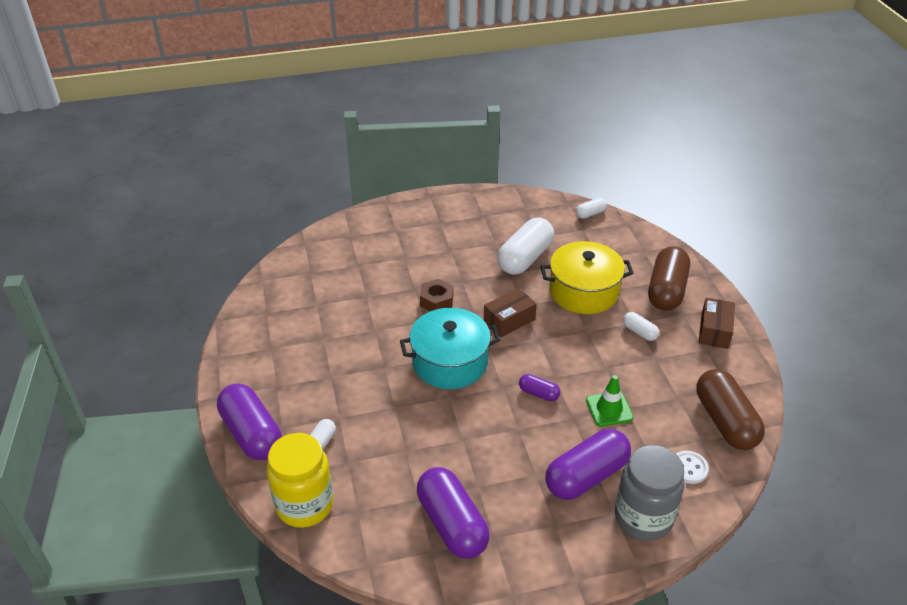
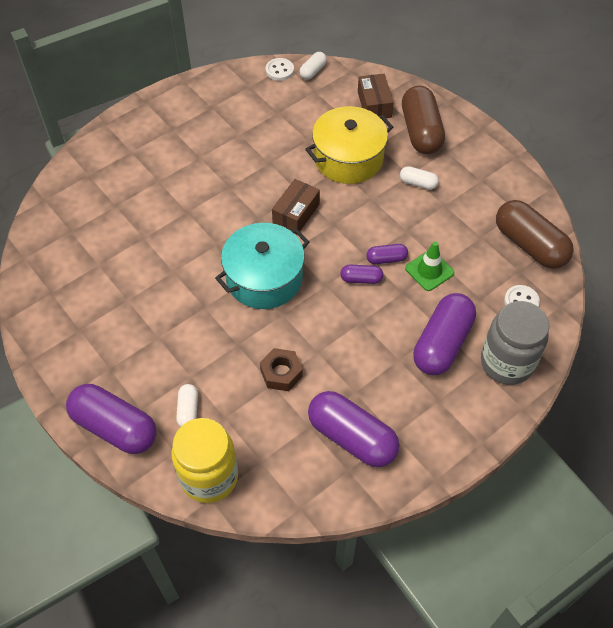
camera: 25 degrees left, 15 degrees up
brown nut [420,279,453,311] -> brown nut moved to [260,348,303,391]
white capsule [497,218,554,275] -> none
brown box [699,298,735,349] -> brown box moved to [358,74,394,118]
none -> white button [266,58,294,81]
none -> purple capsule [366,244,408,264]

